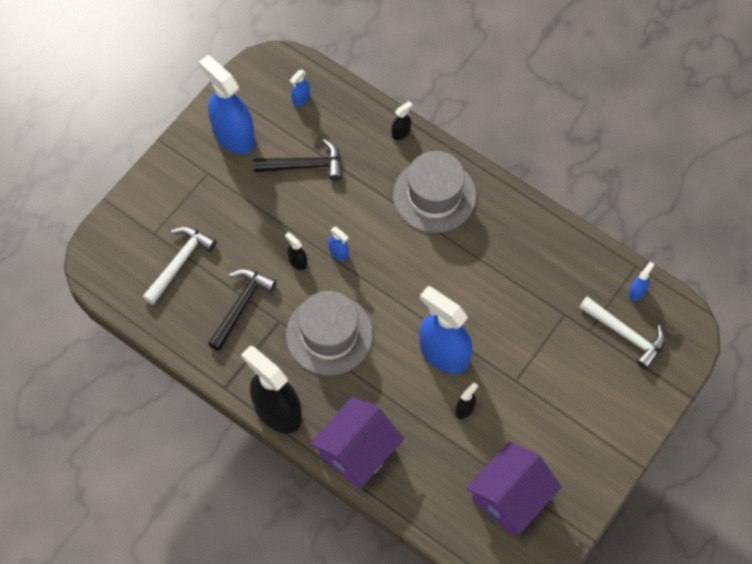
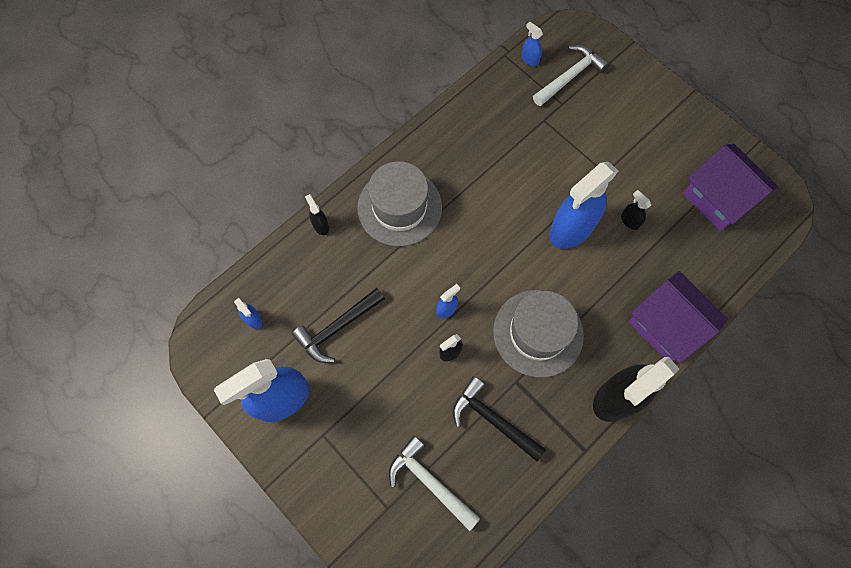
camera: 80 degrees left, 5 degrees up
black hammer [254,139,342,181] -> black hammer turned 135 degrees counterclockwise [292,288,385,363]

